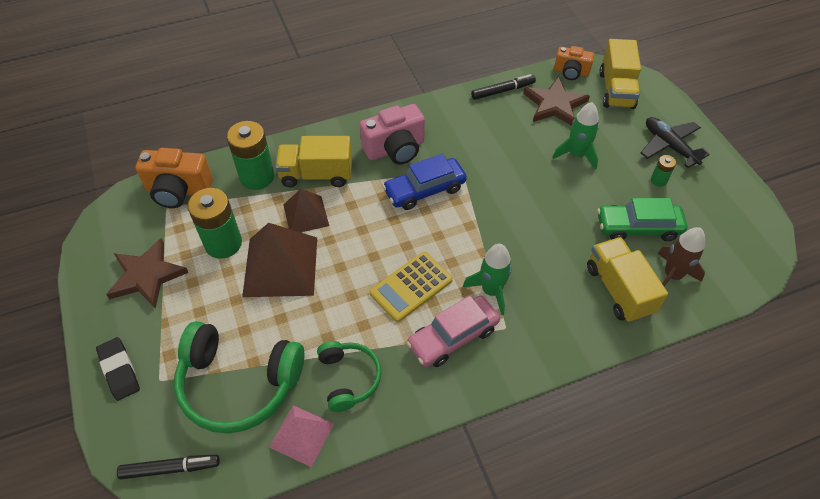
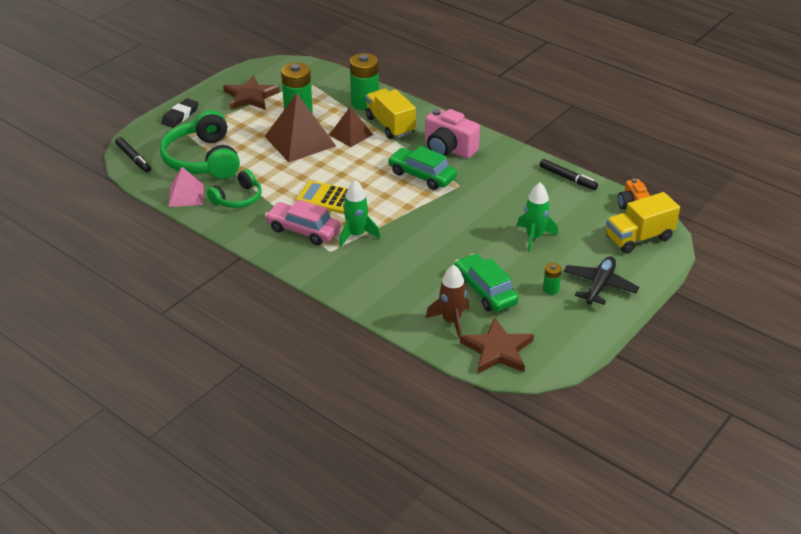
camera: 60 degrees right, 15 degrees down
orange camera [136,148,213,208] -> none
blue car [382,154,467,210] -> green car [388,146,457,190]
brown star [523,76,590,126] -> brown star moved to [460,317,534,373]
yellow truck [587,237,668,323] -> none

